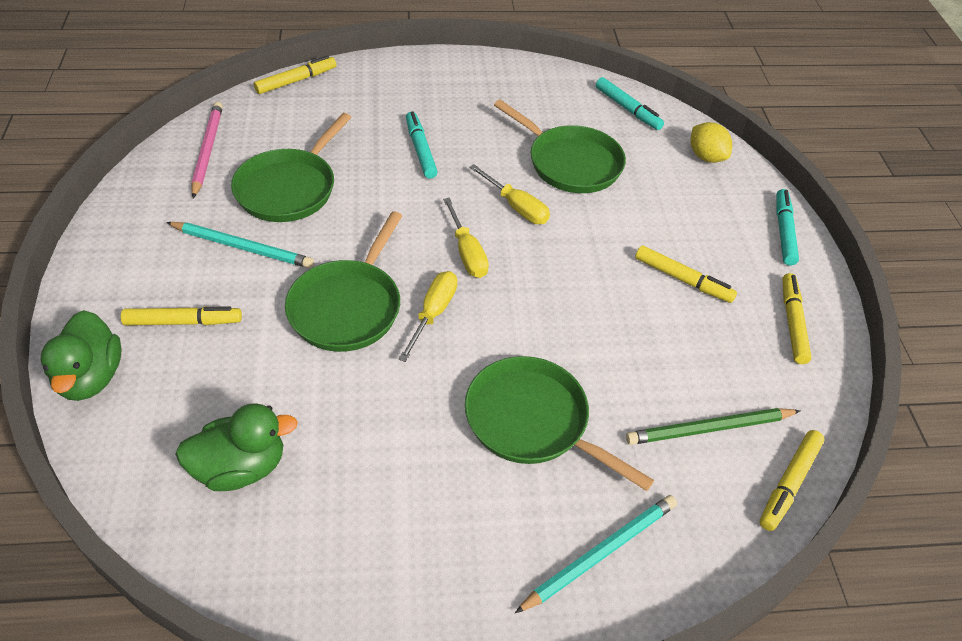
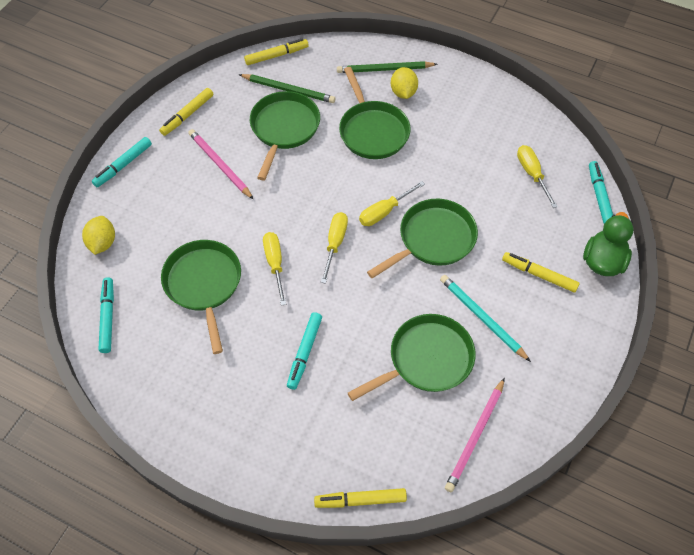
camera: 145 degrees left, 10 degrees up
green duck [175,403,298,491] -> yellow screwdriver [517,145,558,208]
turquoise pencil [515,495,677,613] -> green pencil [337,61,437,73]
yellow marker [635,245,737,303] -> pink pencil [188,129,254,200]
none -> green pan [250,91,320,181]
none -> yellow lemon [391,67,418,99]
none -> turquoise marker [589,161,613,224]

